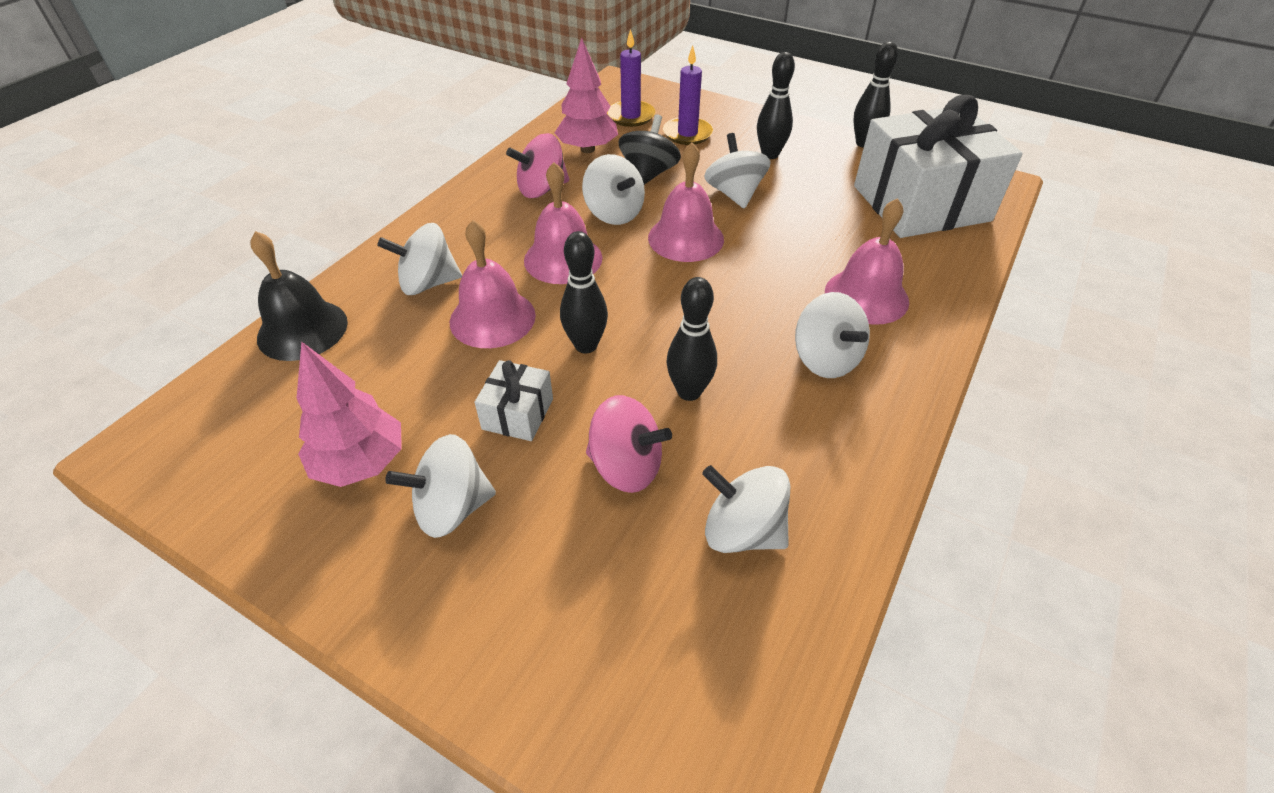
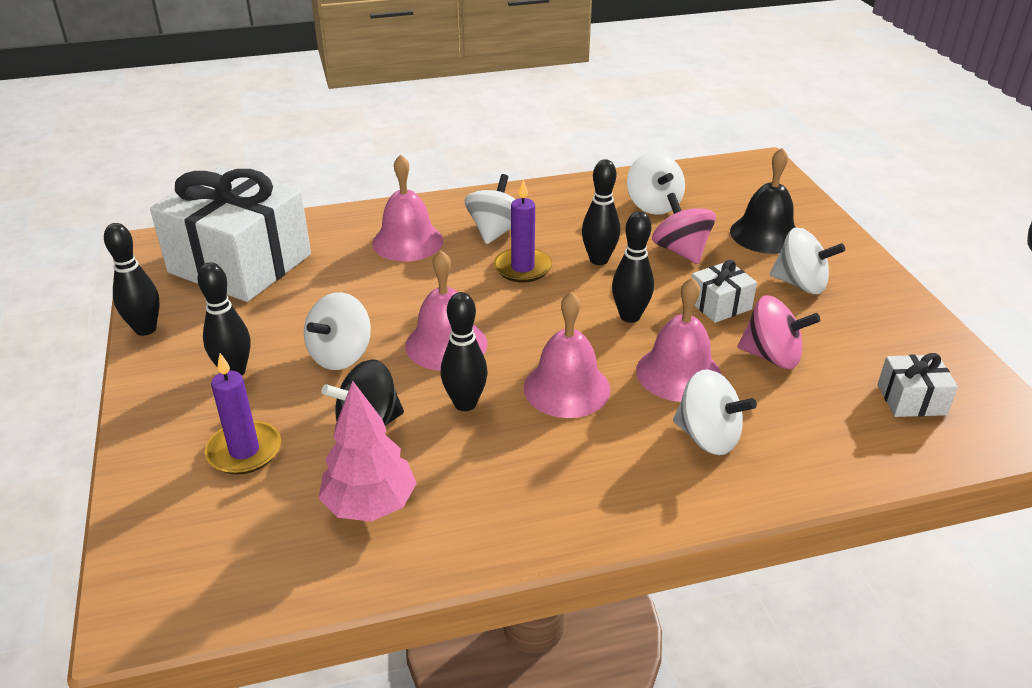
camera: 135 degrees left, 10 degrees down
black bell [250,231,348,361] -> black bell moved to [730,148,796,254]
pink tree [297,341,402,487] -> none
pink spinning top [506,133,569,198] -> pink spinning top moved to [738,295,820,369]
white spinning top [582,154,645,225] -> black bowling pin [441,292,488,411]
purple candle [607,29,655,127] -> purple candle moved to [494,180,552,282]
none -> white gift [877,353,958,417]

